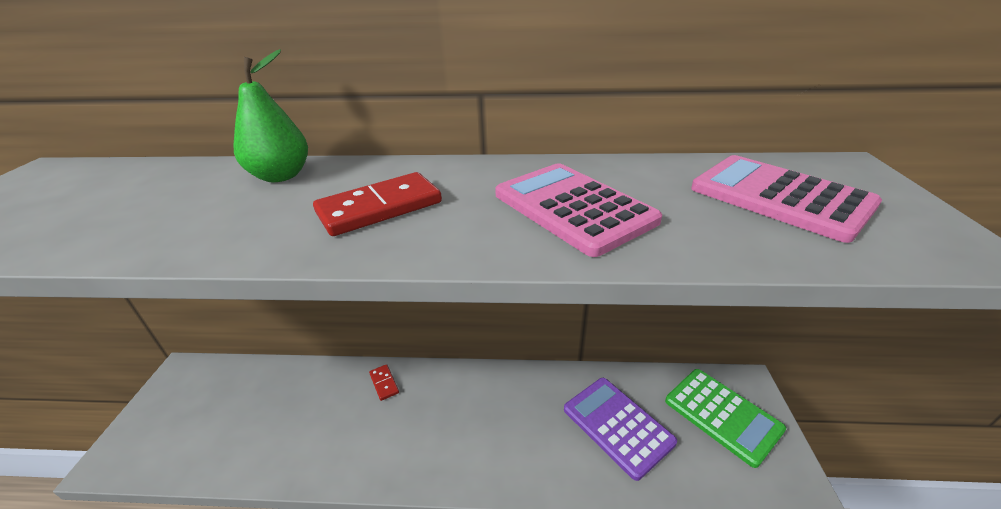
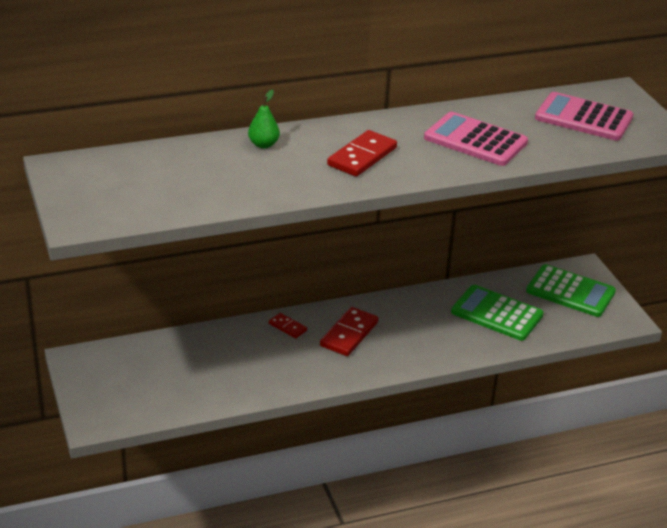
camera: 25 degrees left, 0 degrees up
green pear [233,49,308,182] -> green pear [248,89,280,148], size x0.66
purple calculator [564,378,677,481] -> green calculator [451,285,544,341]
none -> red domino [320,307,378,356]

